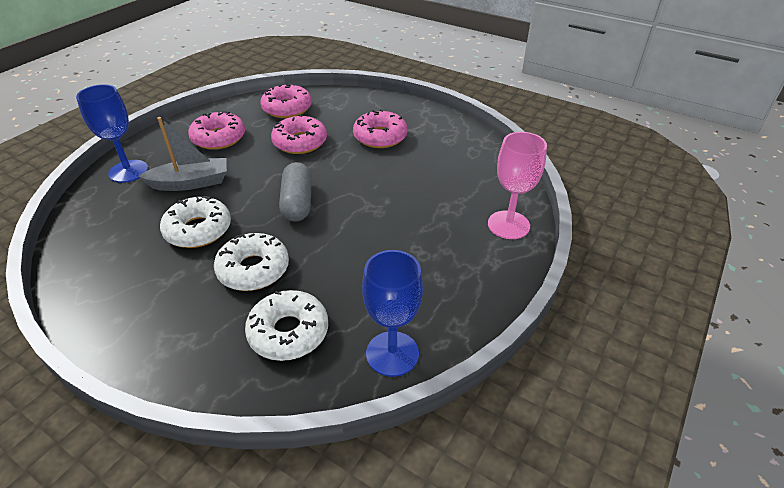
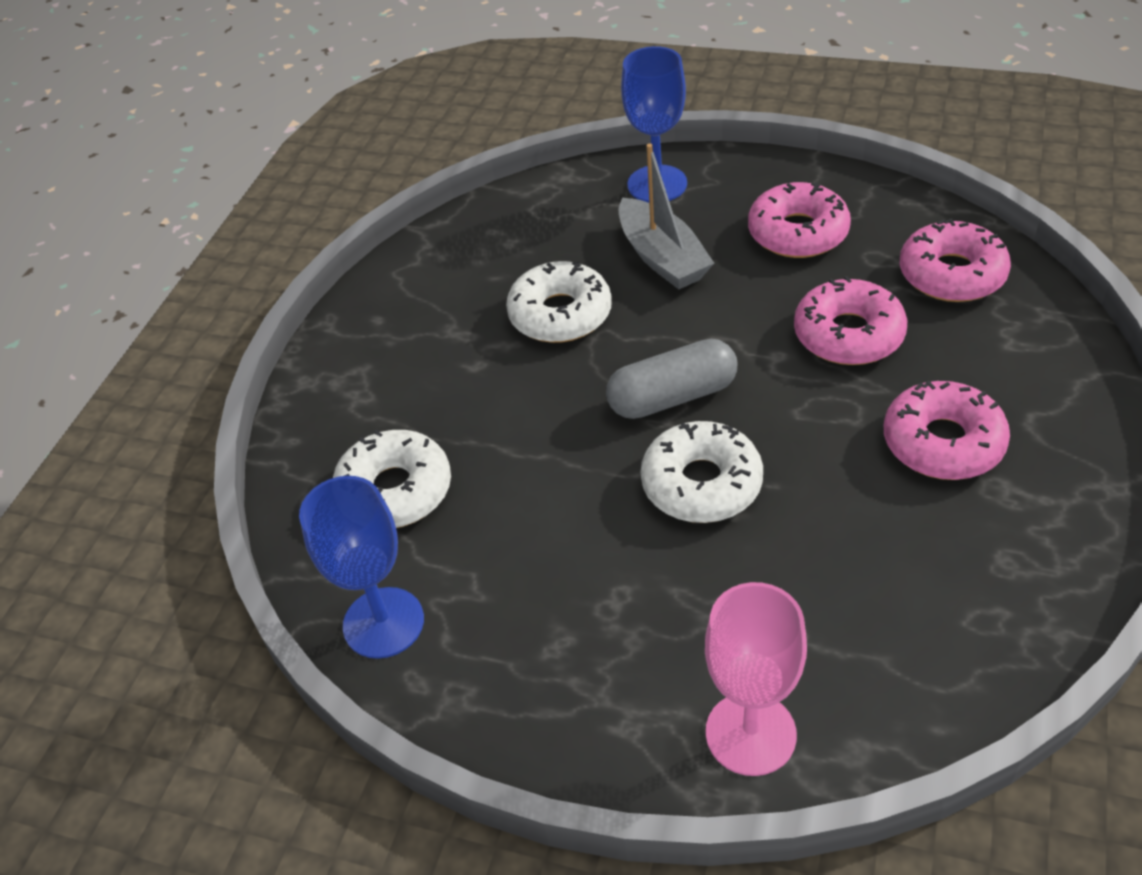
camera: 80 degrees right, 5 degrees up
white donut [214,233,289,291] -> white donut moved to [641,421,763,523]

